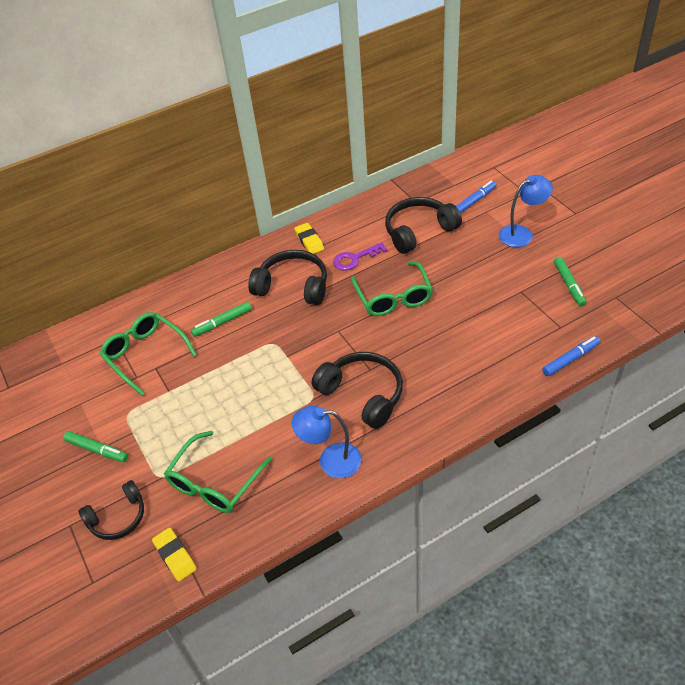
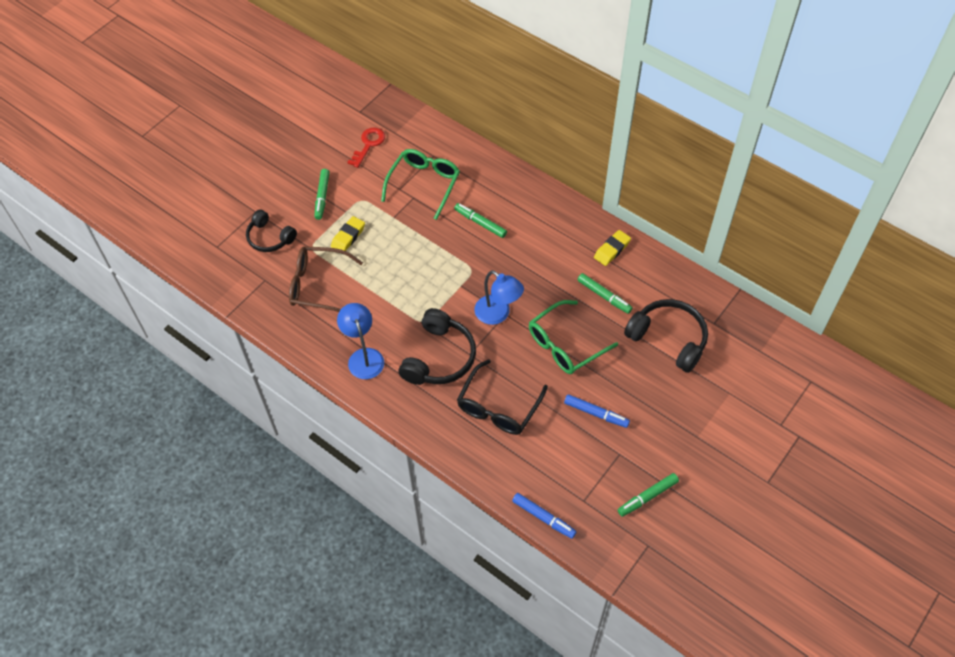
camera: 65 degrees right, 10 degrees up
yellow eraser [152,528,197,581] -> yellow eraser moved to [331,216,365,251]
green glasses [164,431,273,513] -> brown glasses [289,246,363,312]
black headphones [248,250,327,305] -> none
purple key [333,242,387,271] -> green marker [577,273,633,314]
blue marker [456,180,497,214] -> blue marker moved to [564,394,630,428]
blue lamp [499,175,553,247] -> blue lamp moved to [474,270,524,325]
none -> red key [347,127,385,168]
none -> black glasses [457,359,548,435]

